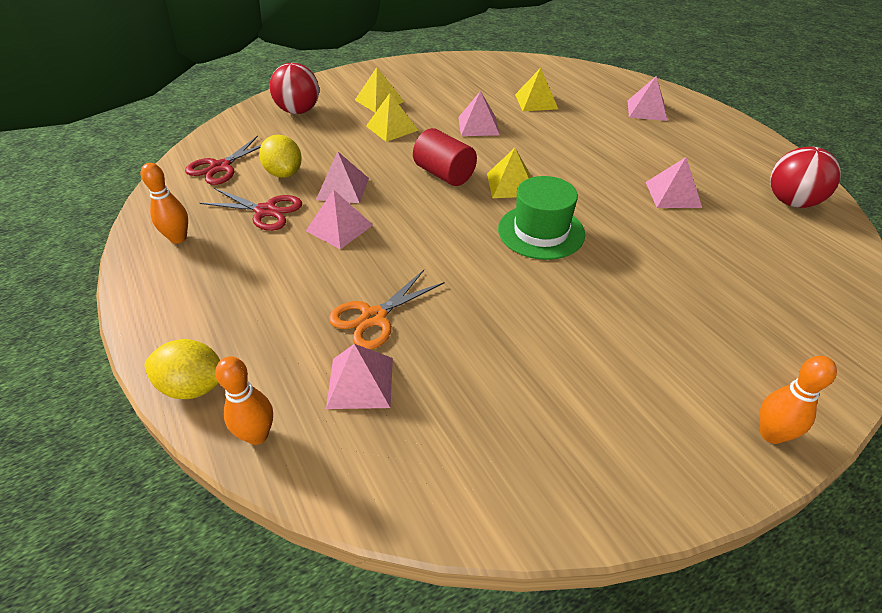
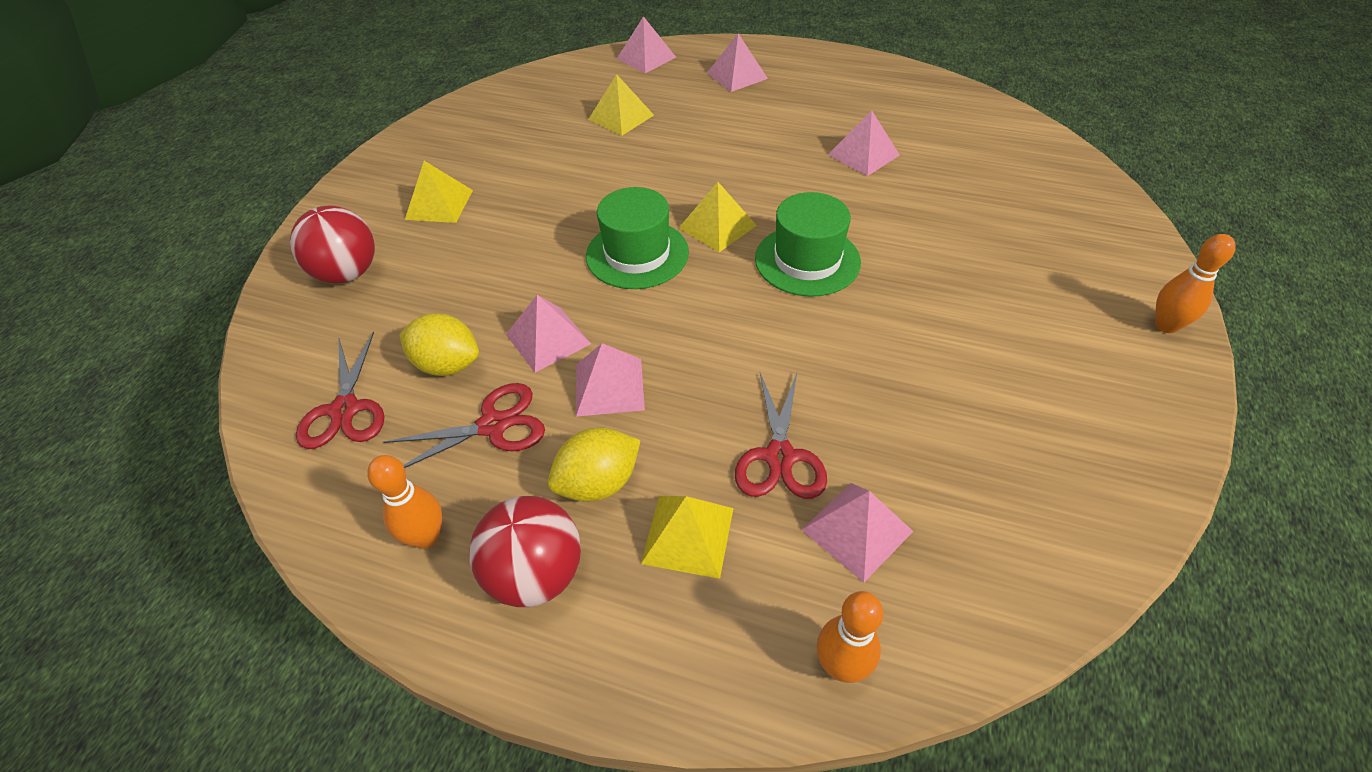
camera: 40 degrees left, 5 degrees up
yellow lemon [145,339,220,399] -> yellow lemon moved to [548,428,641,502]
orange scissors [329,270,445,350] -> red scissors [735,373,827,499]
yellow pyramid [366,93,418,142] -> yellow pyramid moved to [641,496,734,579]
red cylinder [413,128,477,186] -> green hat [586,187,689,289]
pink pyramid [458,91,500,136] -> pink pyramid moved to [617,16,676,73]
red ball [770,147,841,208] -> red ball moved to [469,496,581,607]

